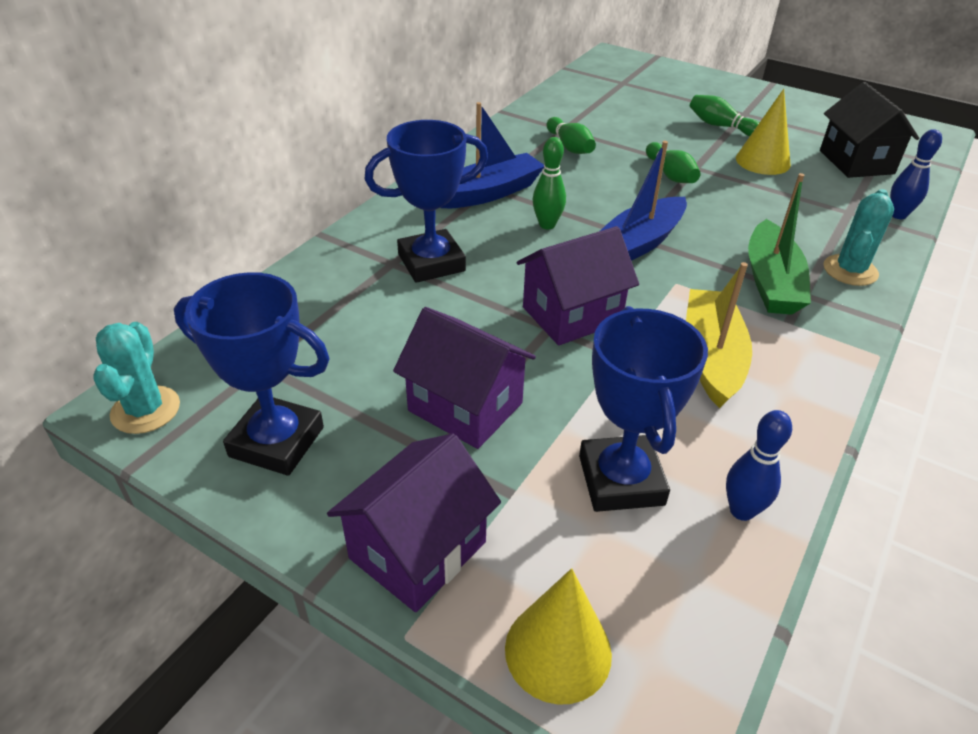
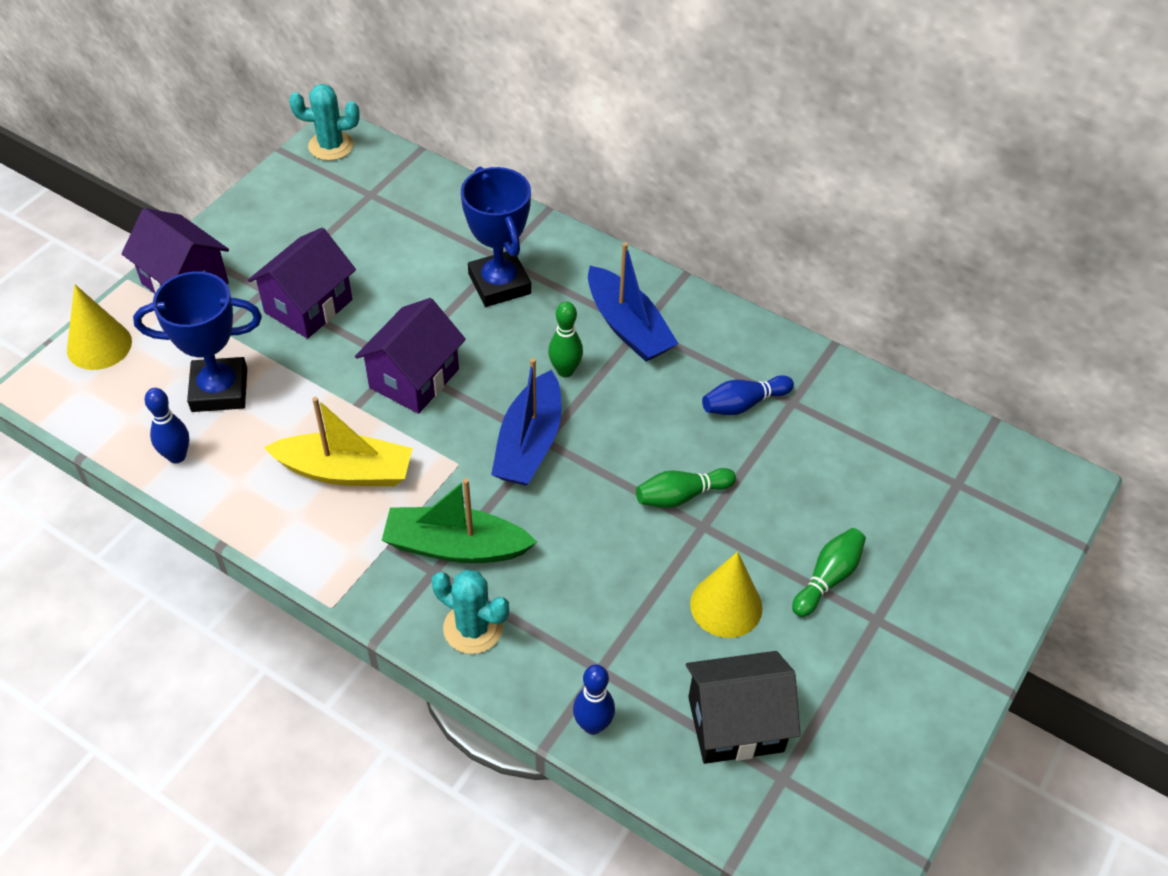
camera: 90 degrees right, 10 degrees up
blue trophy [174,272,329,476] -> none
purple house [517,226,639,346] -> purple house turned 60 degrees clockwise [355,298,466,414]
green bowling pin [547,117,596,154] -> blue bowling pin [702,375,794,415]
blue boat [600,141,687,261] -> blue boat turned 120 degrees counterclockwise [491,358,562,486]

